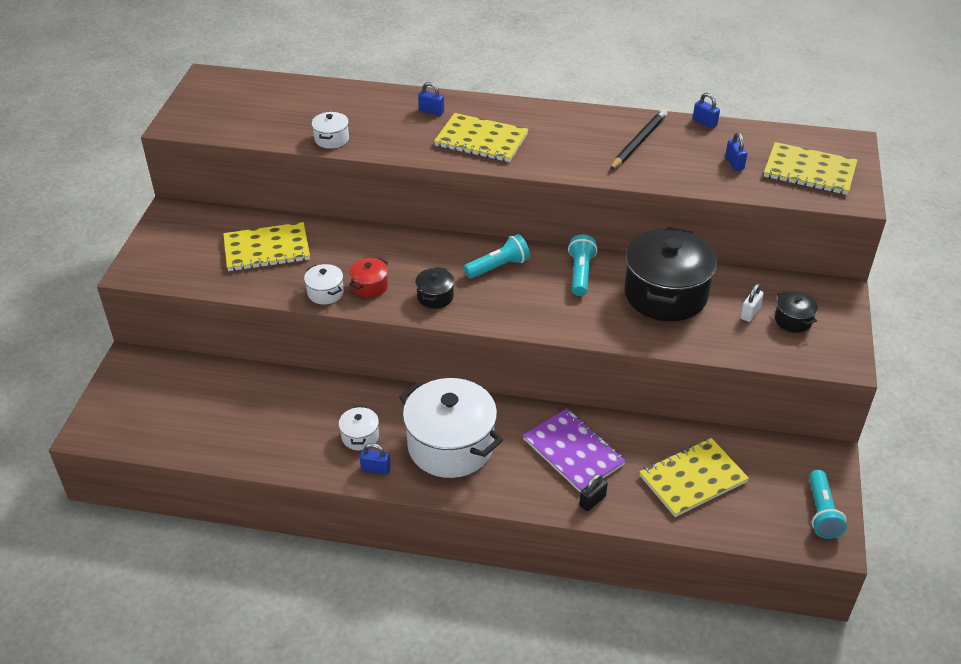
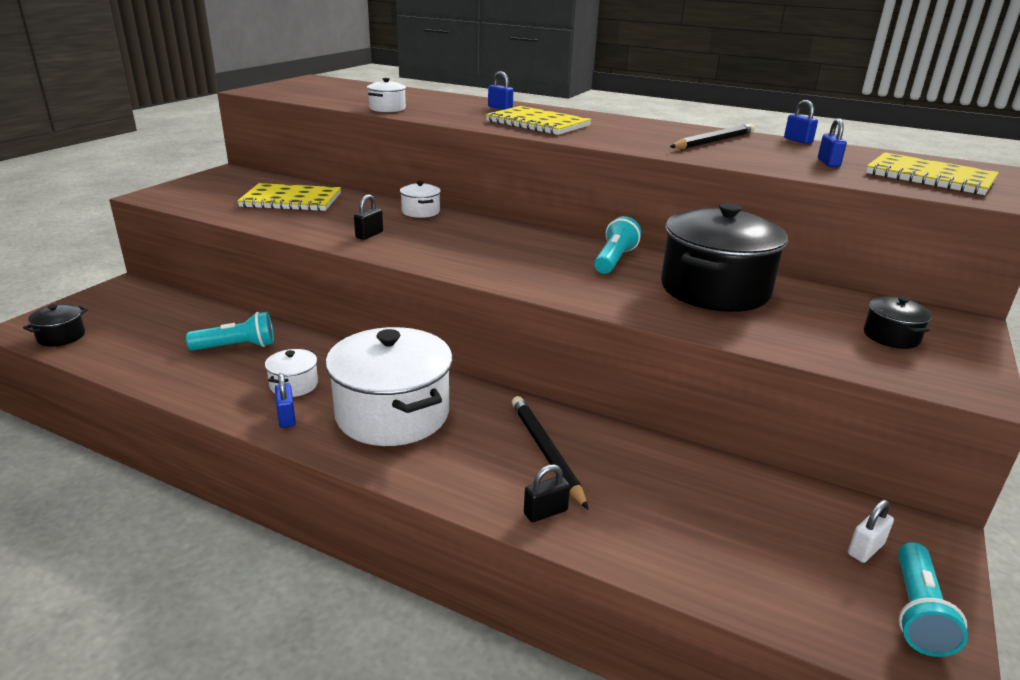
camera: 15 degrees right, 15 degrees down
white pot [304,264,344,304] -> white pot moved to [400,181,441,218]
red pot [349,258,388,298] -> black padlock [354,194,383,240]
blue padlock [360,443,391,475] -> blue padlock turned 45 degrees clockwise [275,373,296,428]
black pot [415,267,454,309] -> black pot moved to [23,304,87,346]
turquoise flashlight [464,234,530,279] -> turquoise flashlight moved to [186,312,274,351]
purple notebook [523,409,626,492] -> black pencil [512,396,589,510]
yellow notebook [639,438,749,517] -> none
white padlock [740,284,764,322] -> white padlock moved to [848,500,894,563]

